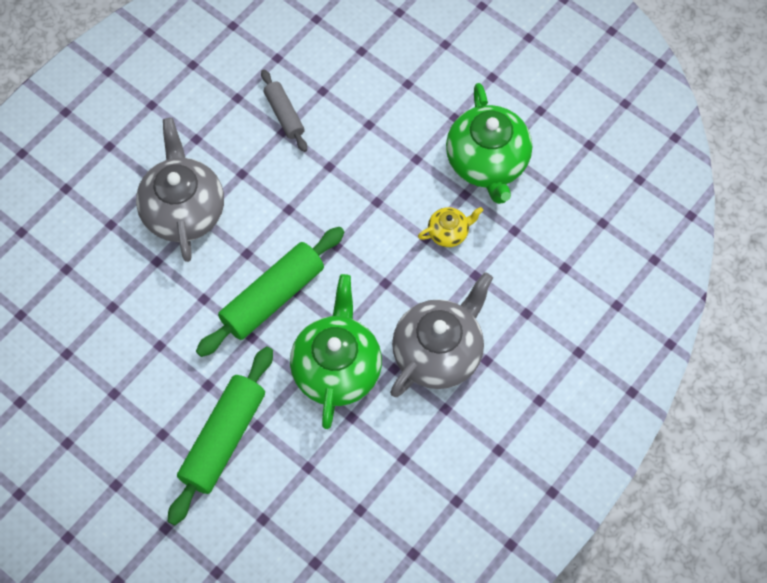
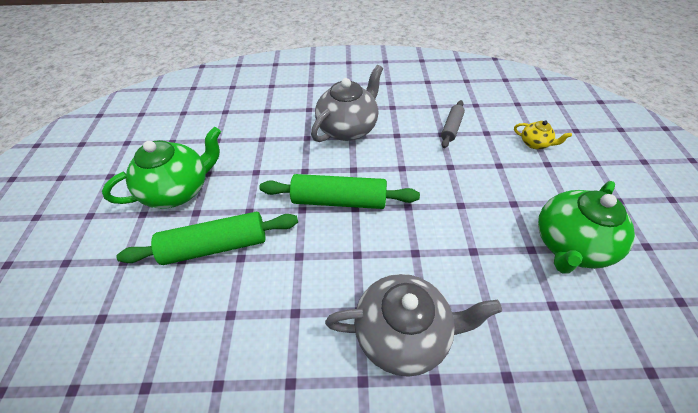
camera: 50 degrees right, 15 degrees down
green teapot [290,274,382,429] -> green teapot moved to [102,127,221,209]
yellow teapot [418,207,483,247] -> yellow teapot moved to [514,120,572,149]

